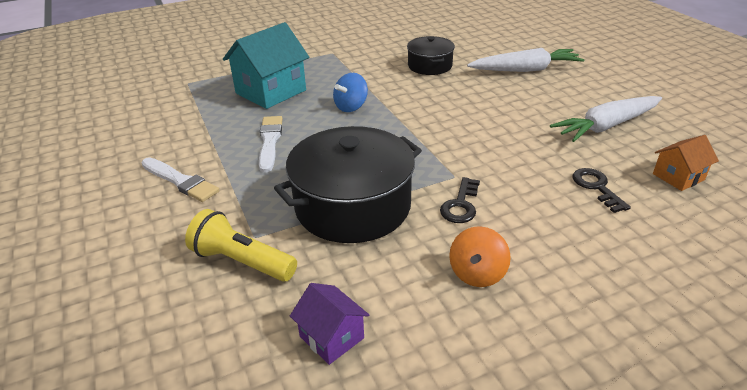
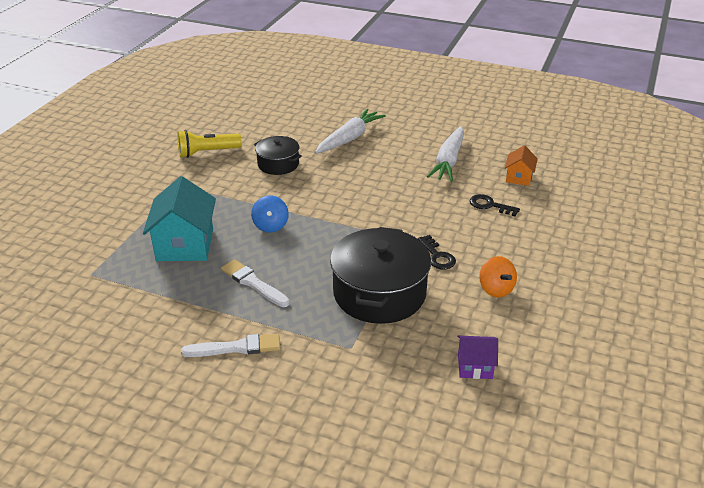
camera: 45 degrees left, 0 degrees up
yellow flashlight [185,209,297,282] -> yellow flashlight moved to [177,130,242,158]

